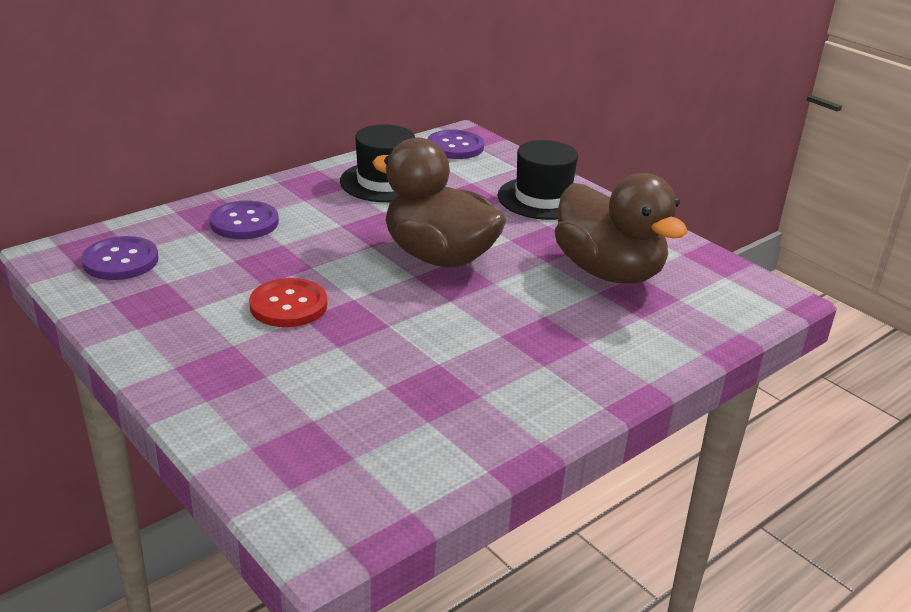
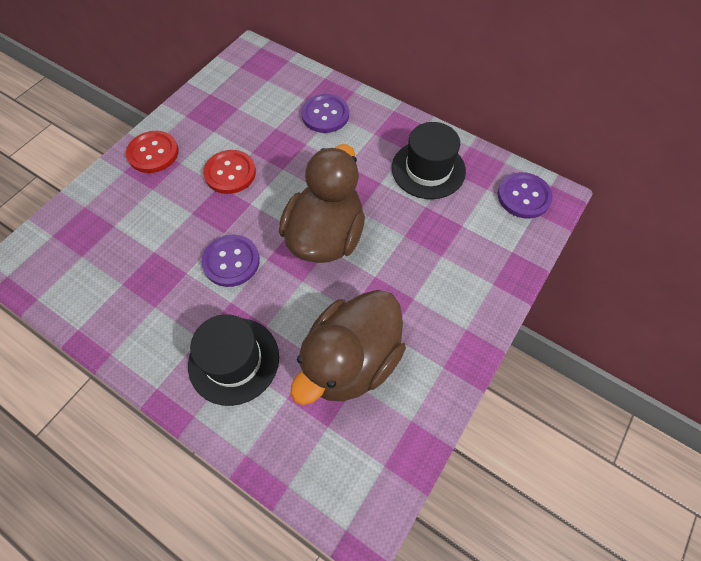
camera: 75 degrees right, 30 degrees up
purple button [81,236,158,280] -> purple button moved to [201,235,260,287]
black hat [498,140,578,220] -> black hat moved to [188,314,279,406]
none -> red button [126,131,179,173]

